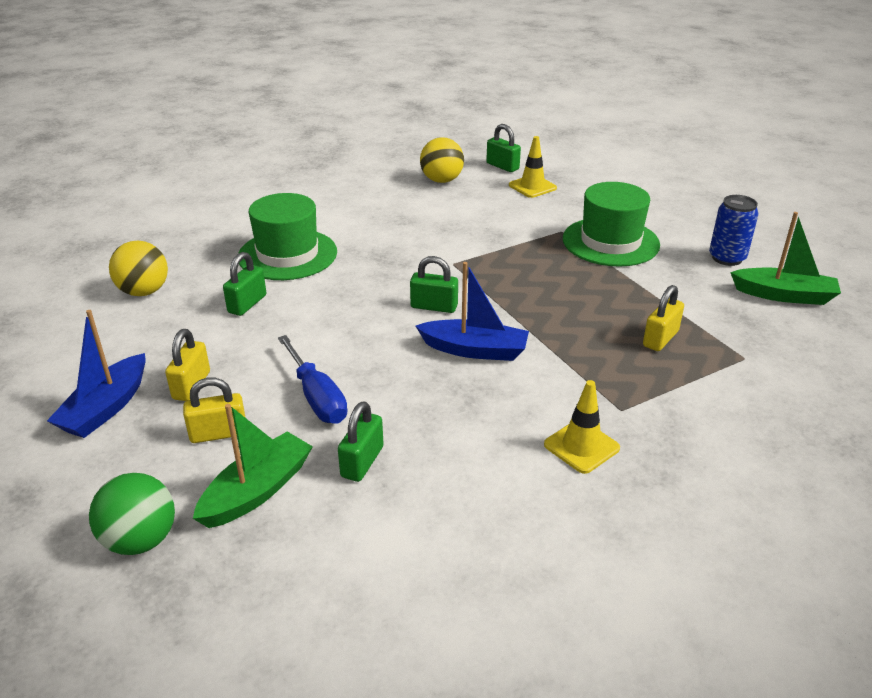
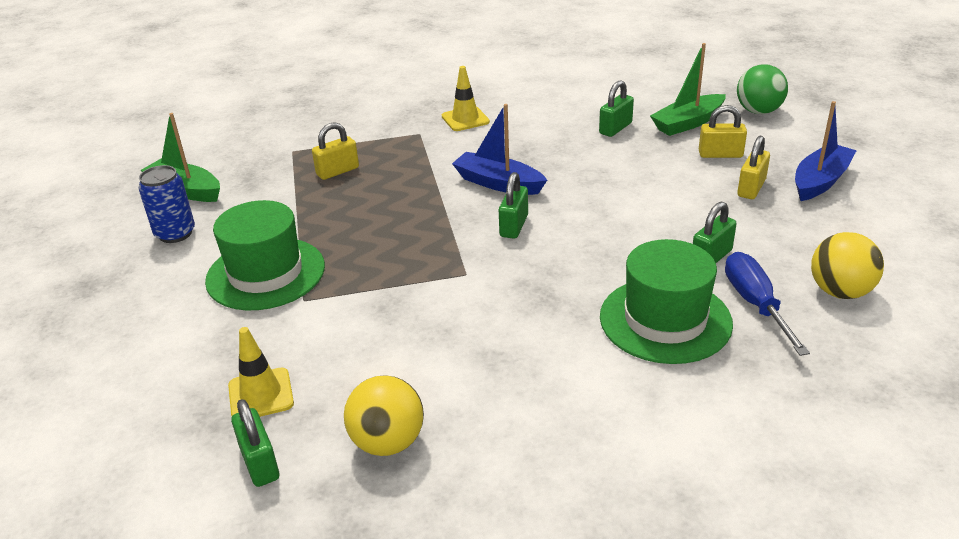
camera: 160 degrees left, 0 degrees up
blue screwdriver [278,335,348,424] -> blue screwdriver moved to [725,252,810,356]
green padlock [410,256,458,313] -> green padlock turned 75 degrees clockwise [499,172,528,239]

